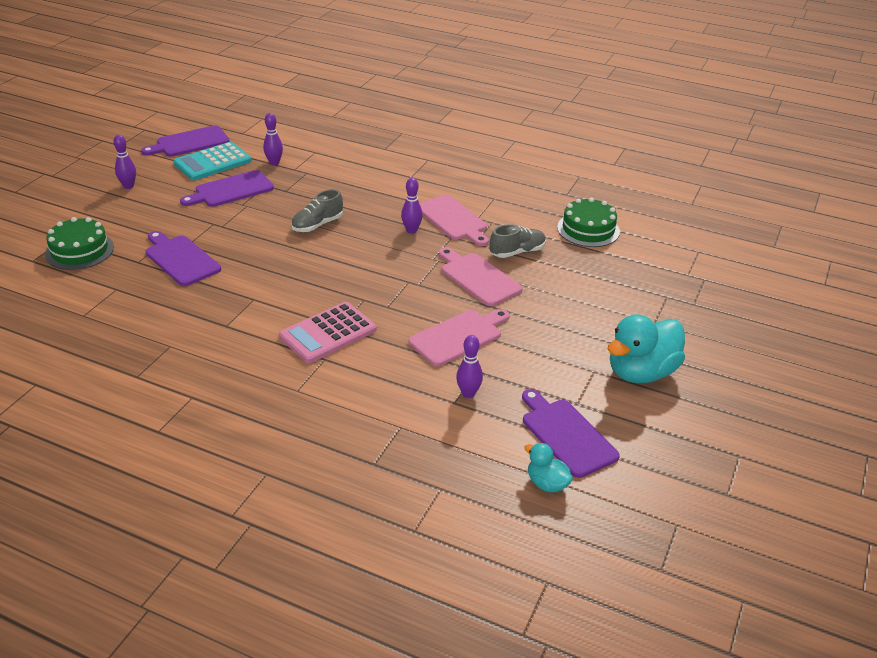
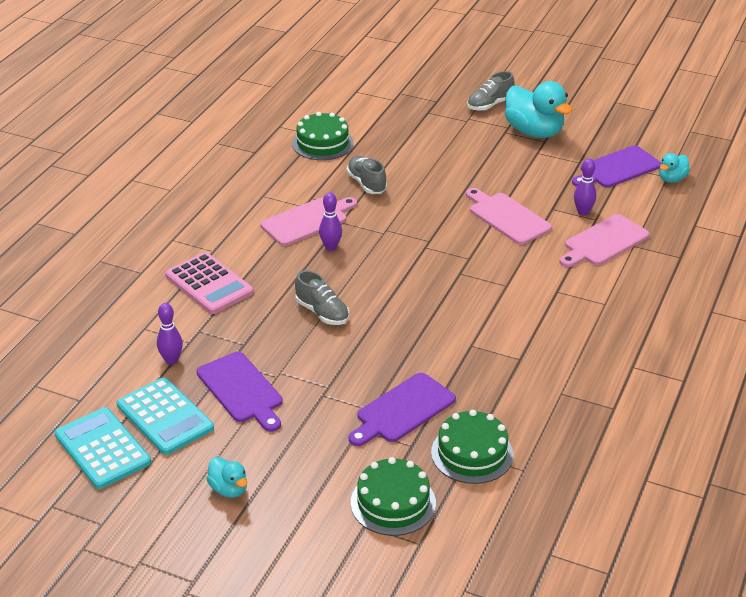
camera: 90 degrees left, 0 degrees up
purple bowling pin [113,135,136,189] -> turquoise duck [206,457,247,498]
purple cutting board [141,125,230,157] -> turquoise calculator [54,407,151,489]
pink calculator [279,302,377,363] -> pink calculator moved to [165,252,254,314]
pink cutting board [439,248,523,306] -> pink cutting board moved to [559,214,650,267]
none -> green cake [431,410,514,484]
none -> grey shoe [467,71,515,111]

